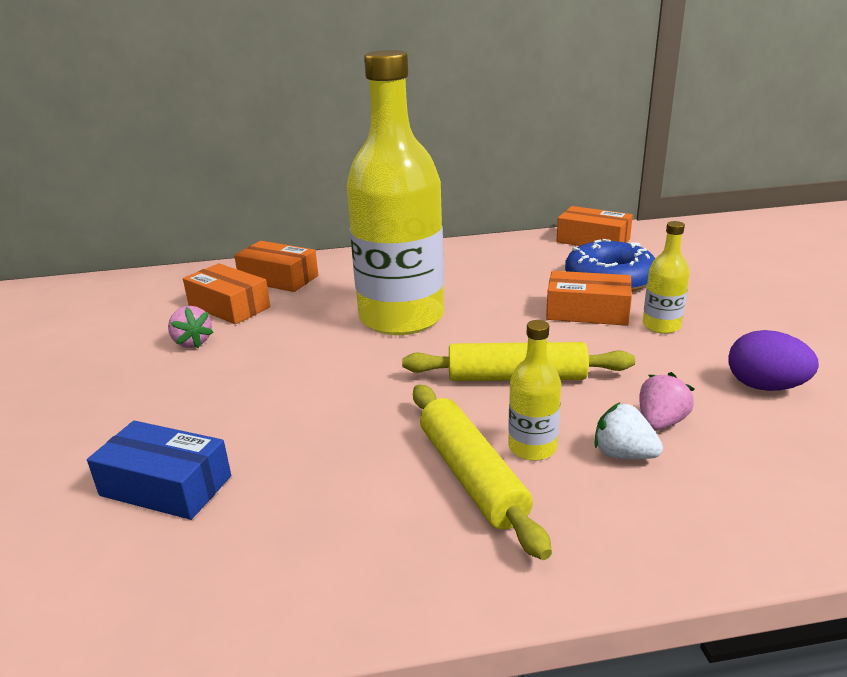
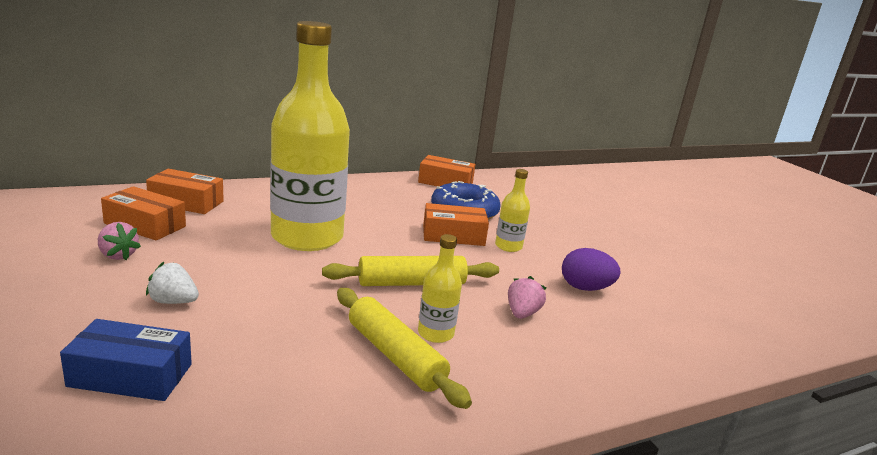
camera: 20 degrees left, 5 degrees down
white strawberry [595,402,663,459] -> white strawberry moved to [146,262,199,304]

